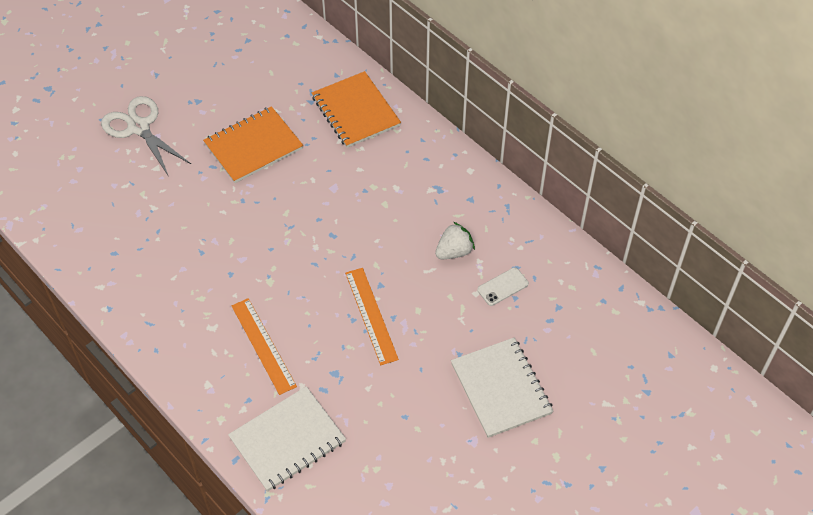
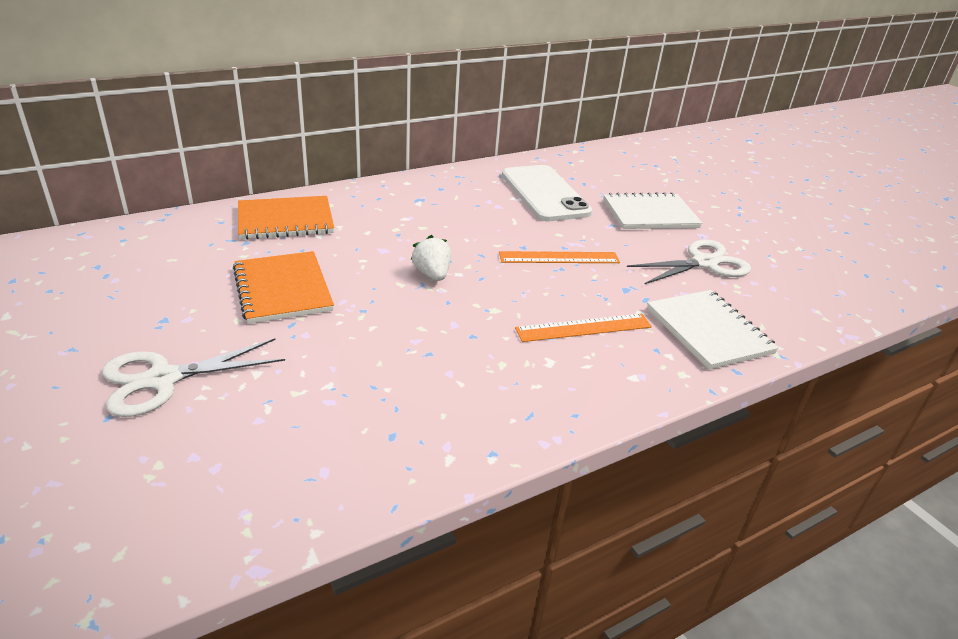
camera: 80 degrees left, 20 degrees down
white strawberry [435,222,475,259] -> white strawberry moved to [411,235,451,281]
white phone [477,267,529,306] -> white phone [502,165,592,221], size x2.44
none -> white scissors [627,240,751,284]

